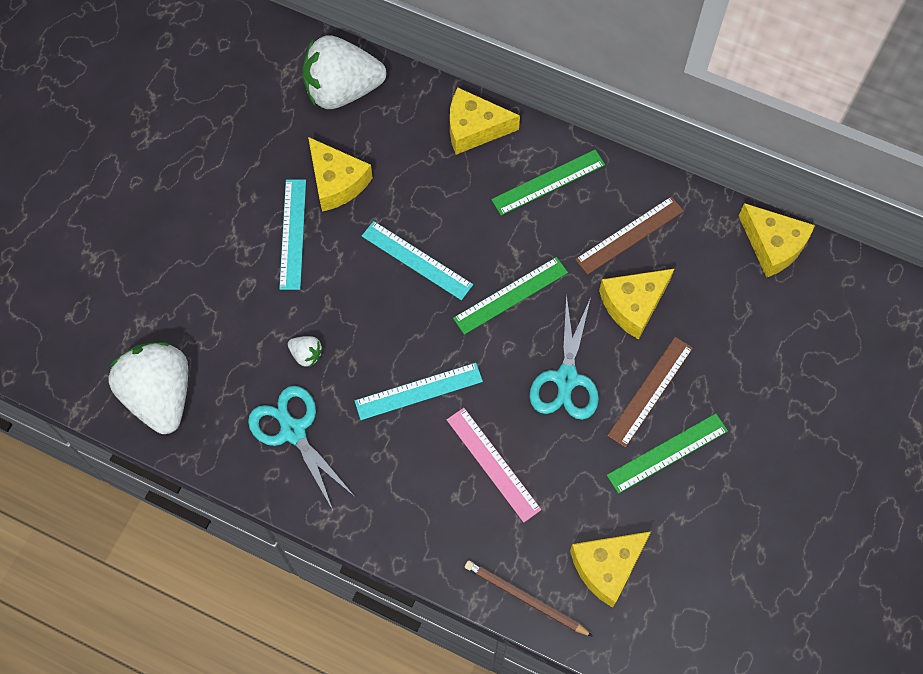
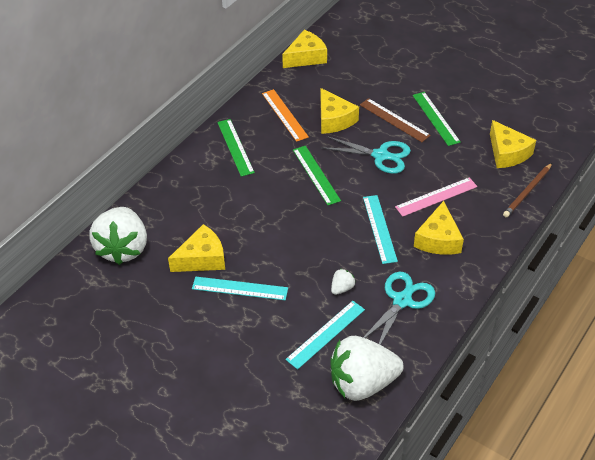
camera: 80 degrees left, 20 degrees down
turquoise scissors [248,386,355,510] -> turquoise scissors turned 150 degrees clockwise [363,272,435,345]
turquoise ruler [362,221,473,300] -> turquoise ruler moved to [285,301,365,370]
yellow cheese [450,88,520,154] -> yellow cheese moved to [414,201,464,255]
brown ruler [575,196,684,275] -> orange ruler [262,89,309,142]

